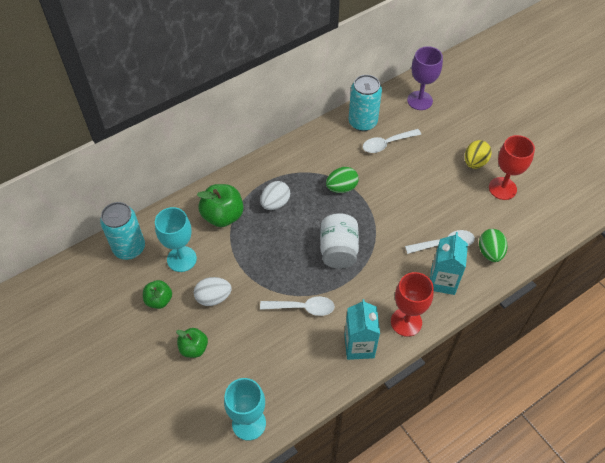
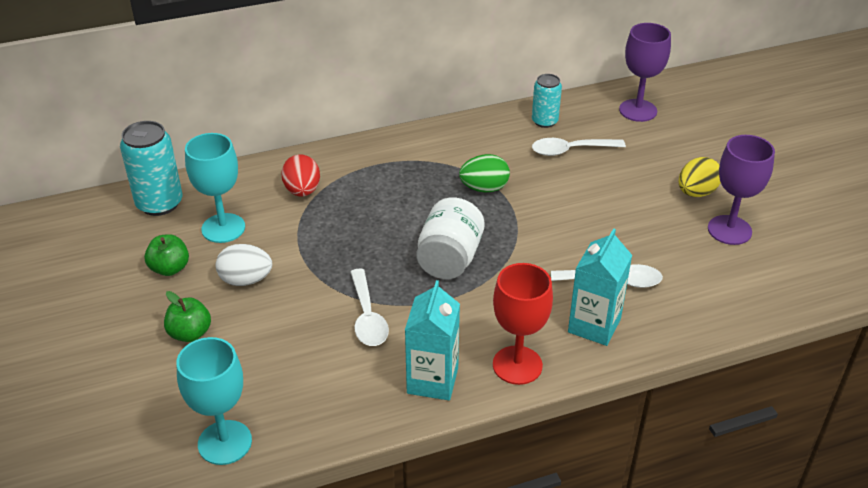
camera: 15 degrees right, 15 degrees down
green apple [197,184,244,227] -> red egg [281,154,320,197]
white egg [260,181,290,210] -> none
white spoon [260,296,335,316] -> white spoon turned 60 degrees clockwise [350,268,389,346]
turquoise can [349,75,382,131] -> turquoise can [532,74,562,128], size x0.62
green egg [479,229,507,262] -> none
red goblet [489,135,535,200] -> purple goblet [708,135,775,245]

